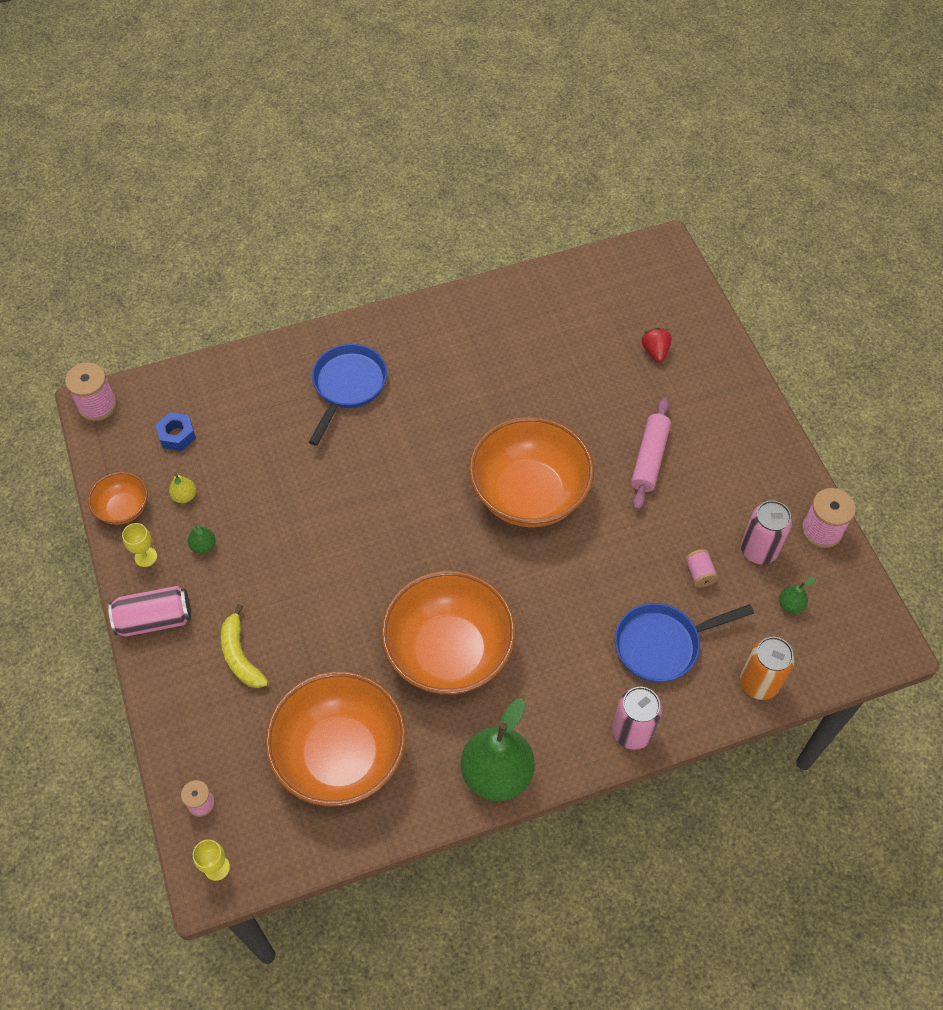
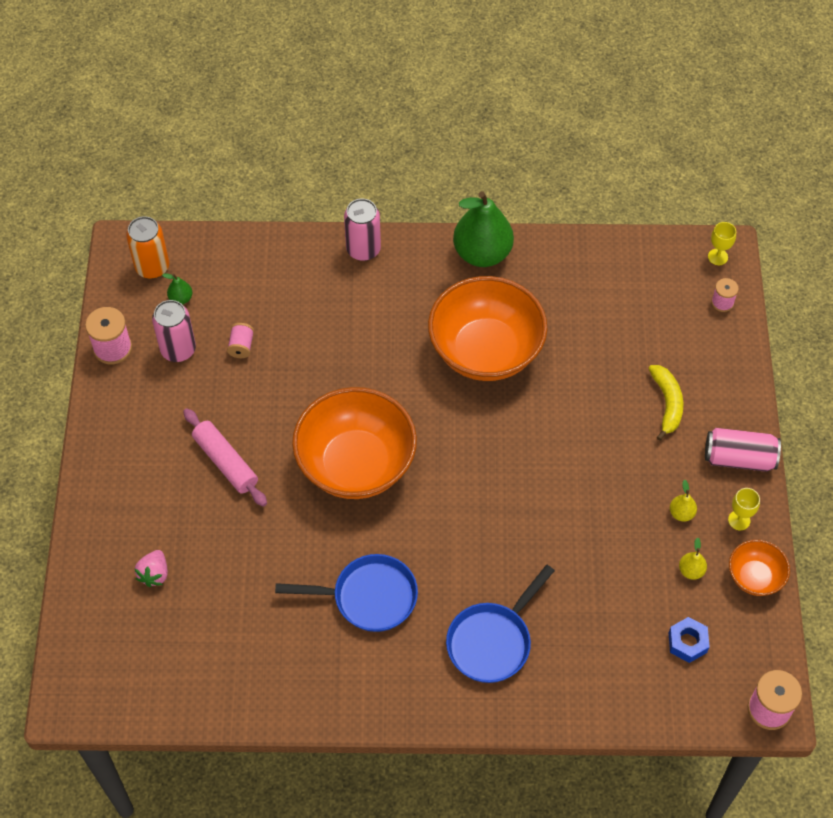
camera: 160 degrees left, 0 degrees up
green pear [188,525,216,554] -> yellow pear [670,480,697,522]
orange bowl [265,671,406,806] -> none
blue pan [615,603,754,682] -> blue pan moved to [275,554,418,632]
pink rolling pin [631,398,671,510] -> pink rolling pin turned 75 degrees counterclockwise [183,408,267,507]
red strawberry [642,327,672,362] -> pink strawberry [135,550,168,587]
orange can [740,637,795,700] -> orange can moved to [126,216,169,279]

